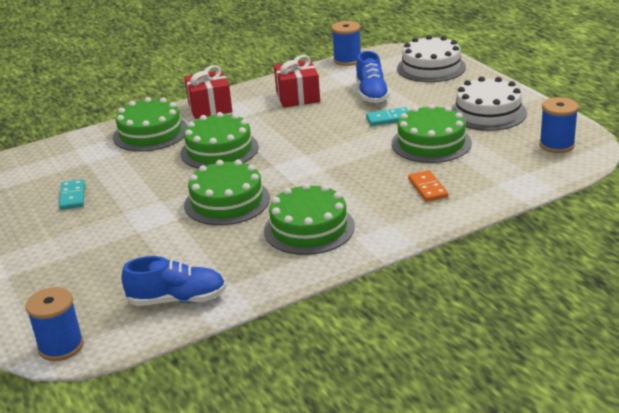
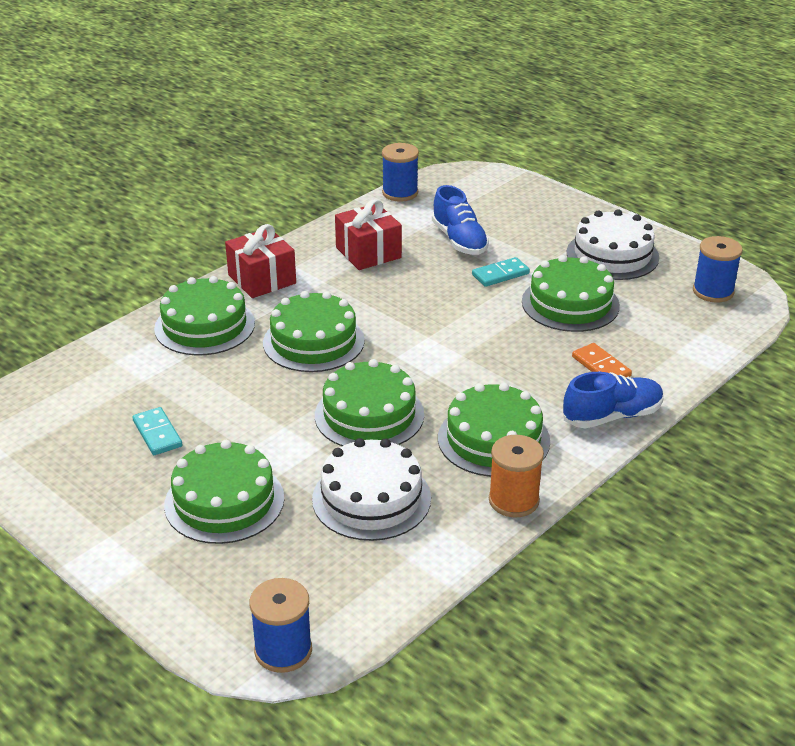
camera: 20 degrees left, 5 degrees up
blue shoe [121,256,226,306] -> blue shoe moved to [563,372,664,428]
white cake [397,35,466,82] -> white cake moved to [312,438,431,541]
none -> green cake [164,440,284,544]
none -> orange spool [489,435,544,517]

